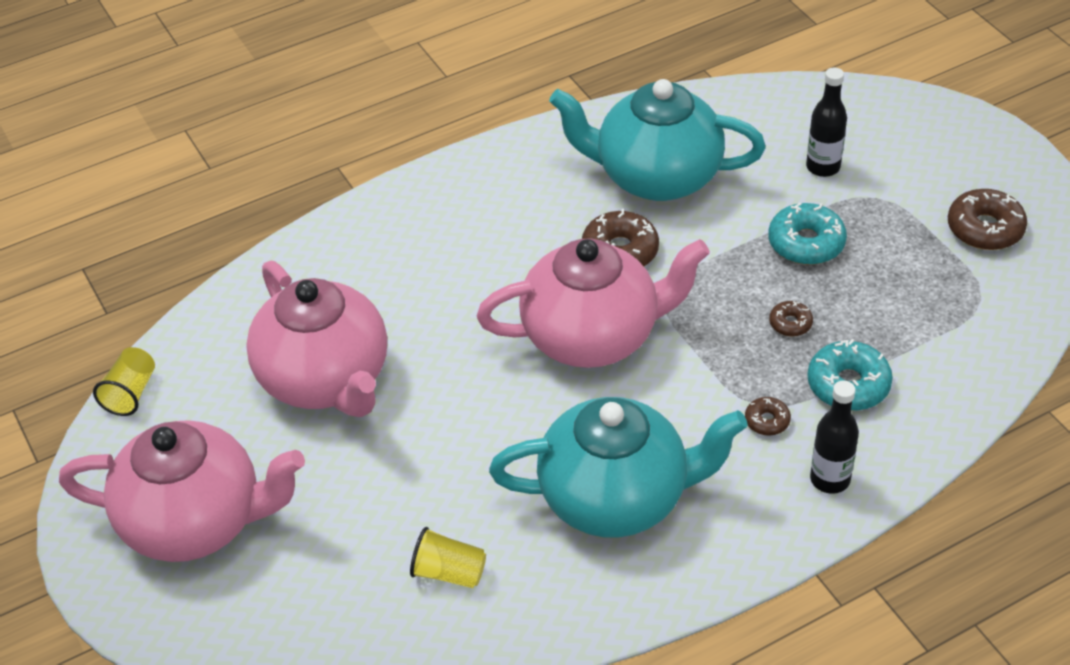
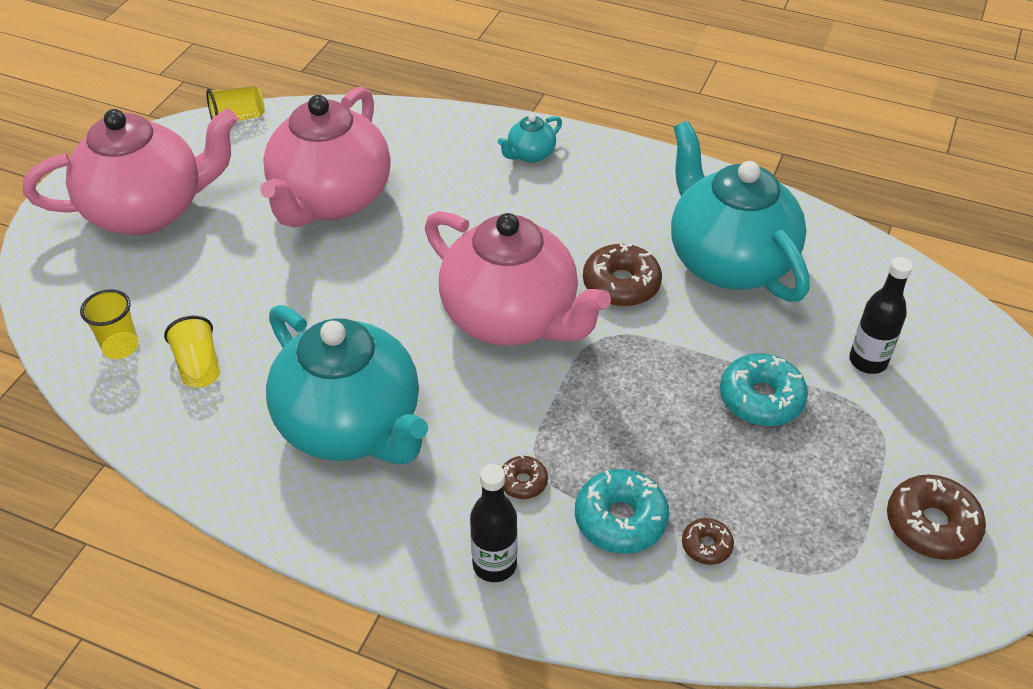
camera: 50 degrees right, 0 degrees up
pink teapot [59,420,305,562] -> pink teapot turned 75 degrees counterclockwise [23,108,238,235]
brown donut [769,301,813,337] -> brown donut moved to [682,518,734,565]
none -> yellow cup [80,289,139,359]
none -> turquoise teapot [498,114,562,163]

